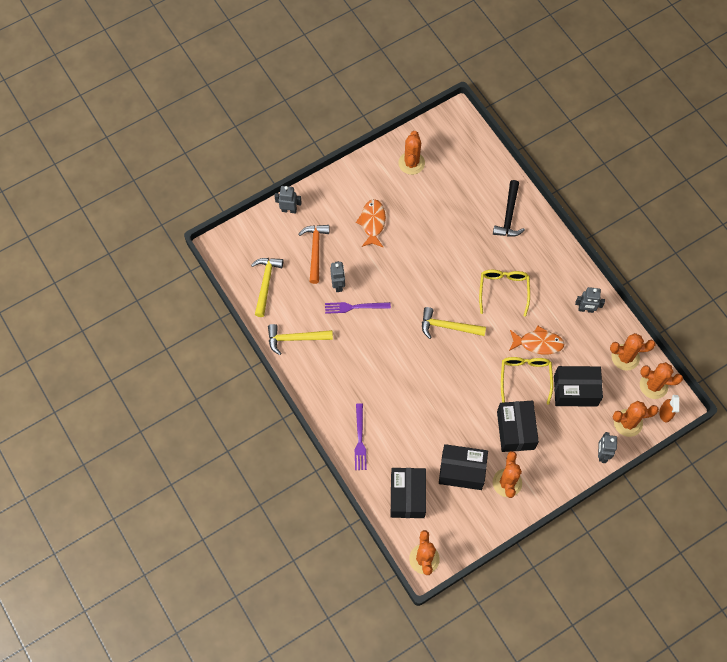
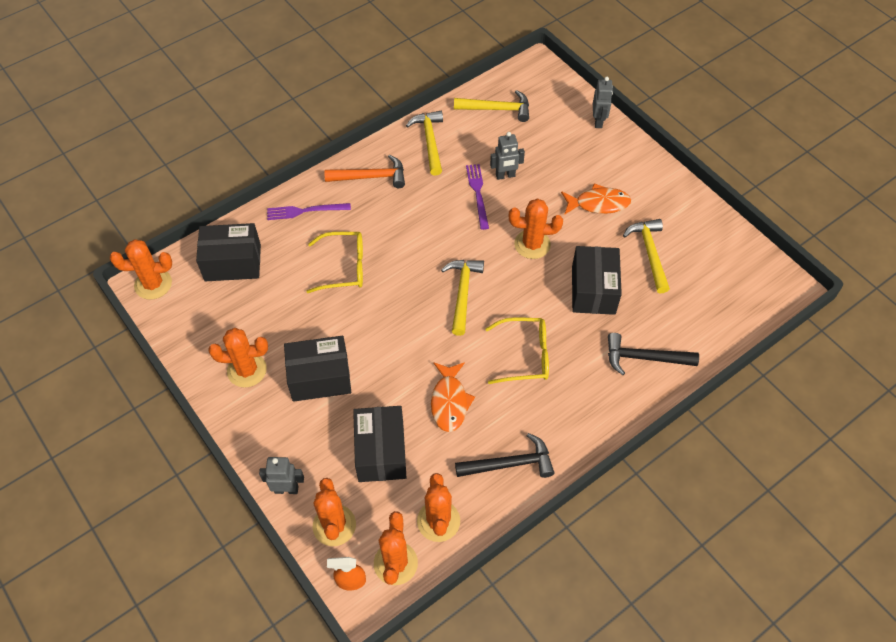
camera: 85 degrees right, 10 degrees down
orange hammer [298,225,330,284] -> orange hammer moved to [324,155,405,188]
orange cactus [398,131,425,175] -> orange cactus moved to [509,198,563,259]
black box [439,444,488,490] -> black box moved to [572,246,622,315]
yellow glasses [501,357,553,405] -> yellow glasses moved to [306,232,363,293]
grey robot [575,287,605,313] -> black hammer [455,433,554,478]
none -> yellow hammer [623,219,670,293]

